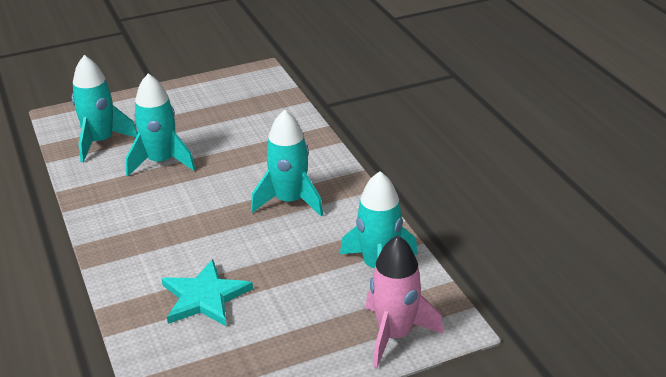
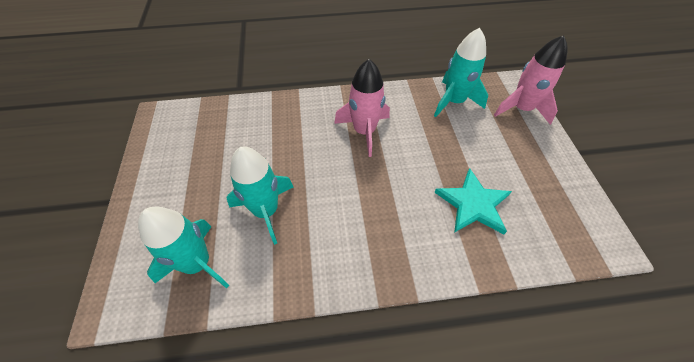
camera: 75 degrees left, 20 degrees up
turquoise rocket [251,109,323,216] -> pink rocket [334,59,390,157]

